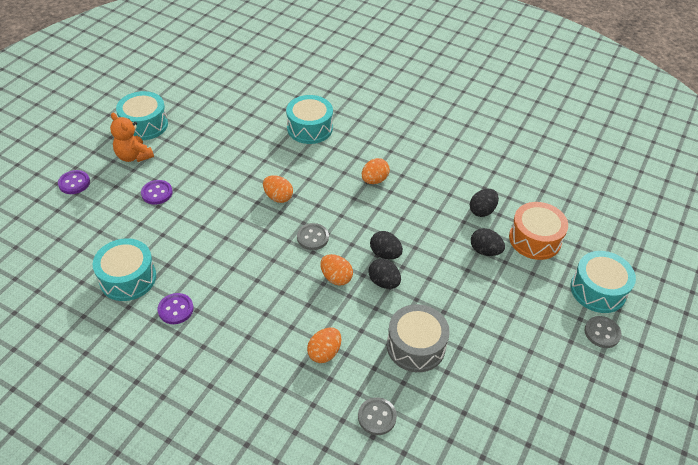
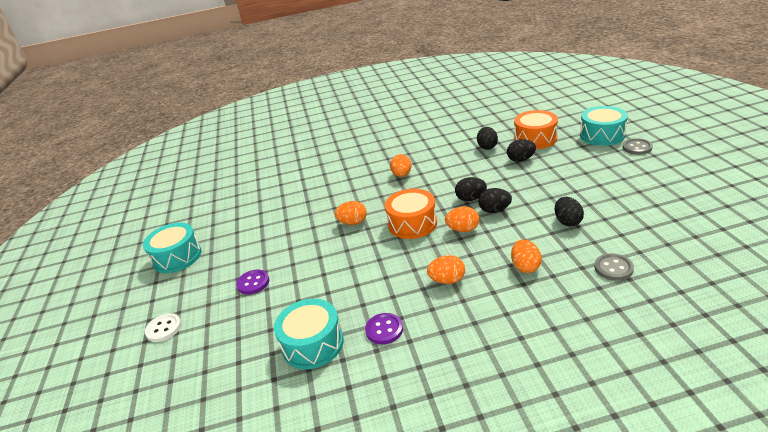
camera: 35 degrees left, 15 degrees down
purple button [58,170,90,194] -> white button [145,313,182,342]
orange teddy bear [110,112,154,162] -> none
turquoise drum [286,95,333,144] -> none
grey button [297,223,329,250] -> orange drum [385,189,437,239]
grey drum [387,304,450,372] -> black egg [555,197,584,227]
none -> orange egg [427,255,465,284]

